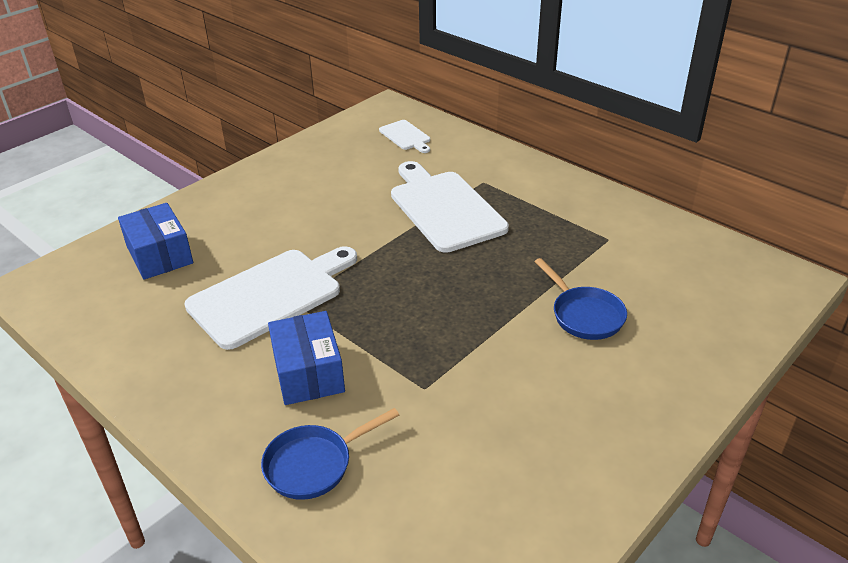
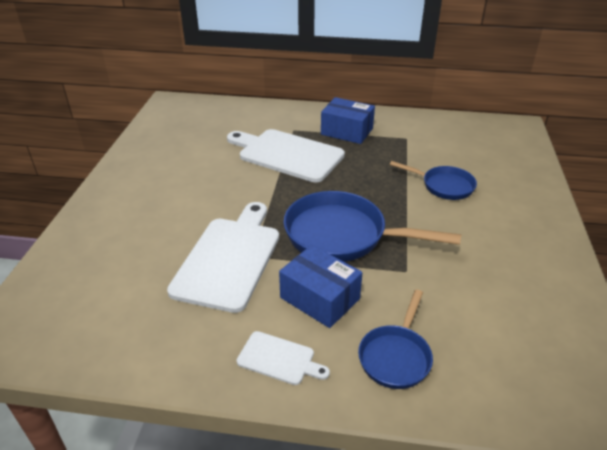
camera: 35 degrees left, 0 degrees up
blue box [118,203,193,280] -> blue box moved to [321,97,375,144]
white cutting board [379,120,430,153] -> white cutting board moved to [237,331,330,385]
none -> blue pan [284,191,462,262]

